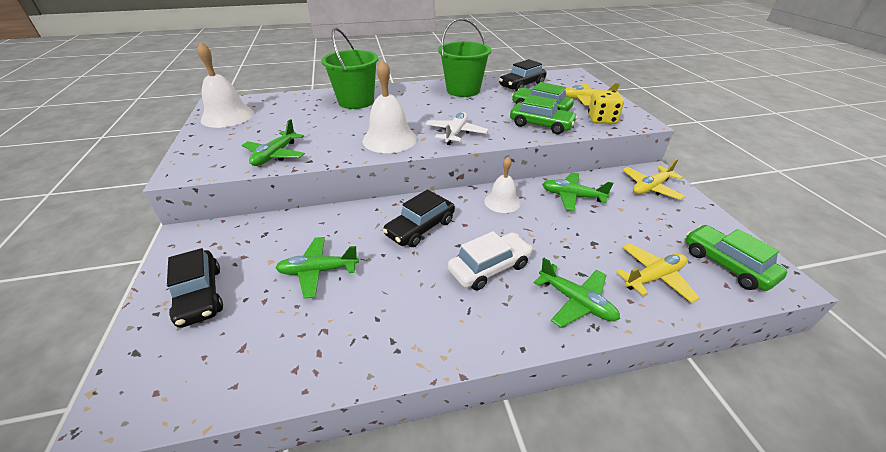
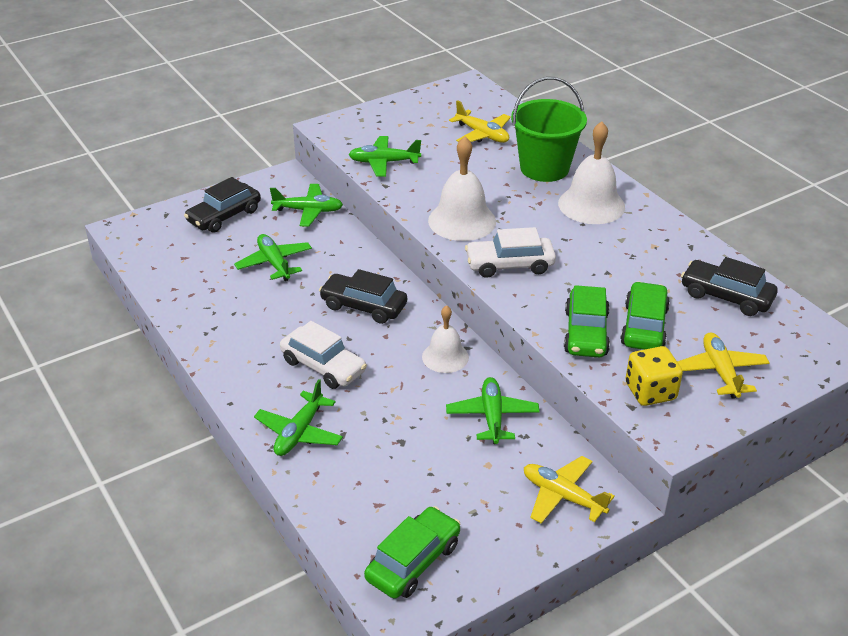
camera: 70 degrees right, 0 degrees up
white bell [197,42,254,128] -> white bell moved to [558,121,625,224]
white plane [426,112,488,145] -> white car [465,227,556,278]
green bucket [438,18,491,97] -> none
yellow plane [616,243,700,303] -> yellow plane moved to [449,100,511,143]
none -> green plane [270,184,343,227]

